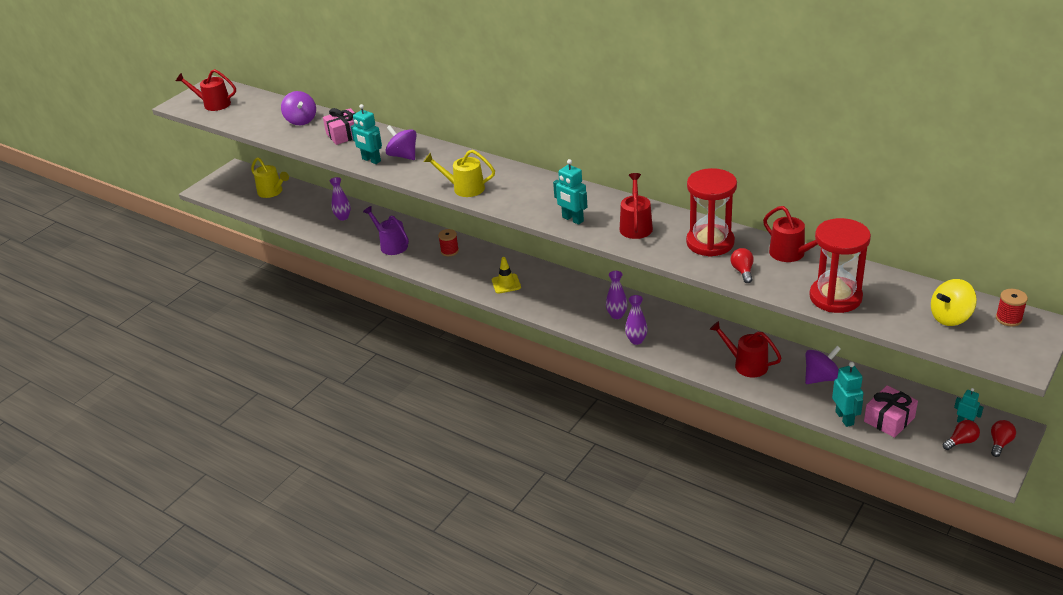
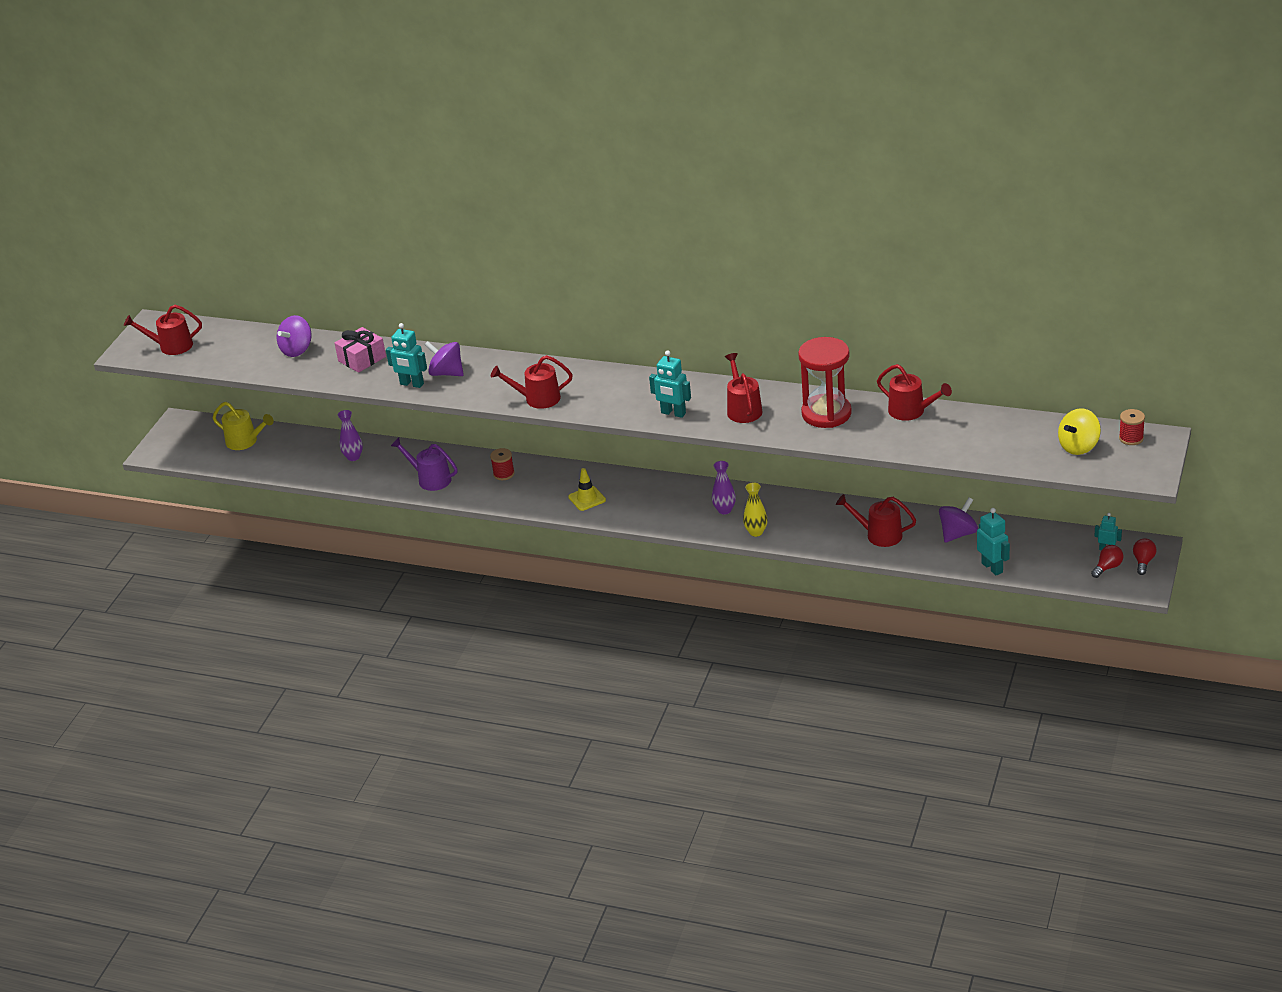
camera: 15 degrees left, 0 degrees up
purple spinning top [281,91,316,125] -> purple spinning top turned 75 degrees clockwise [277,315,311,357]
yellow watering can [424,150,495,197] -> red watering can [491,355,573,409]
purple vase [625,295,648,345] -> yellow vase [743,482,768,537]
red light bulb [731,248,754,283] -> none
red hourglass [809,218,871,313] -> none
pink gift [864,385,918,438] -> none

